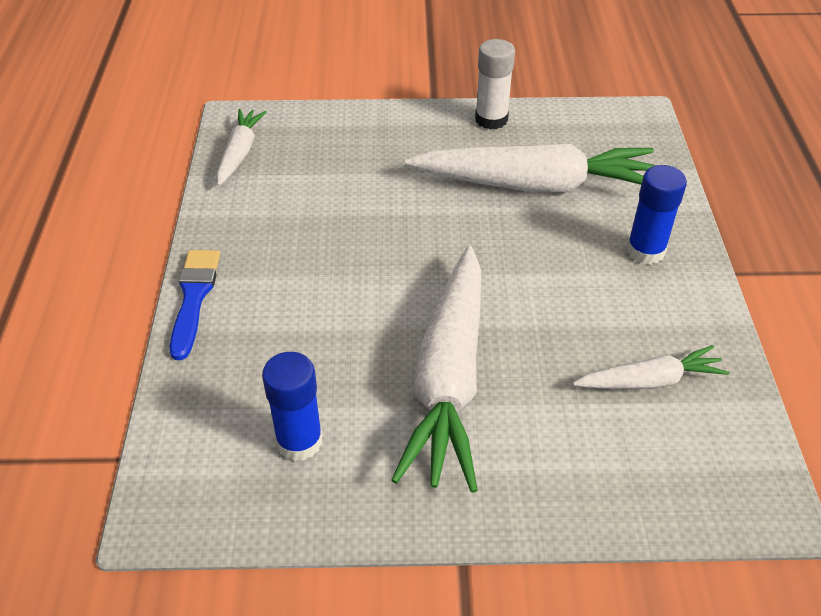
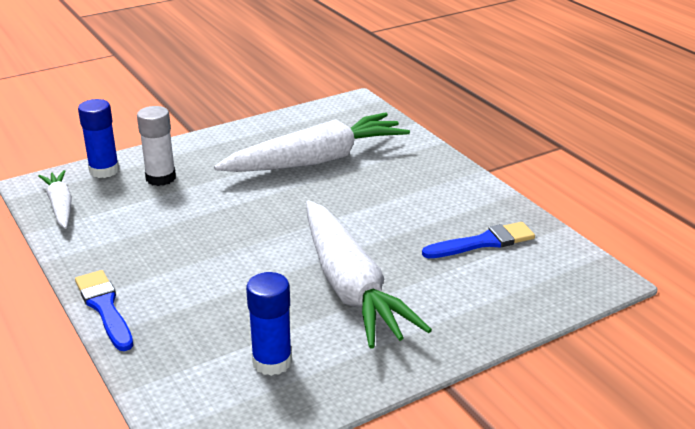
camera: 30 degrees left, 15 degrees down
white glue stick [475,39,515,129] -> white glue stick moved to [137,106,176,186]
white carrot [573,345,729,389] -> blue brush [422,222,535,258]
blue glue stick [627,165,687,265] -> blue glue stick moved to [78,99,119,178]

